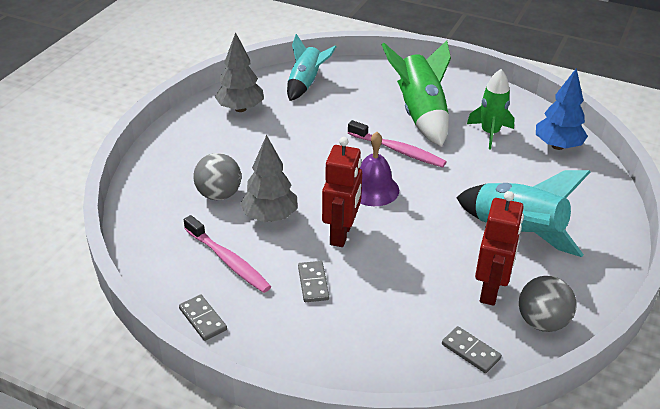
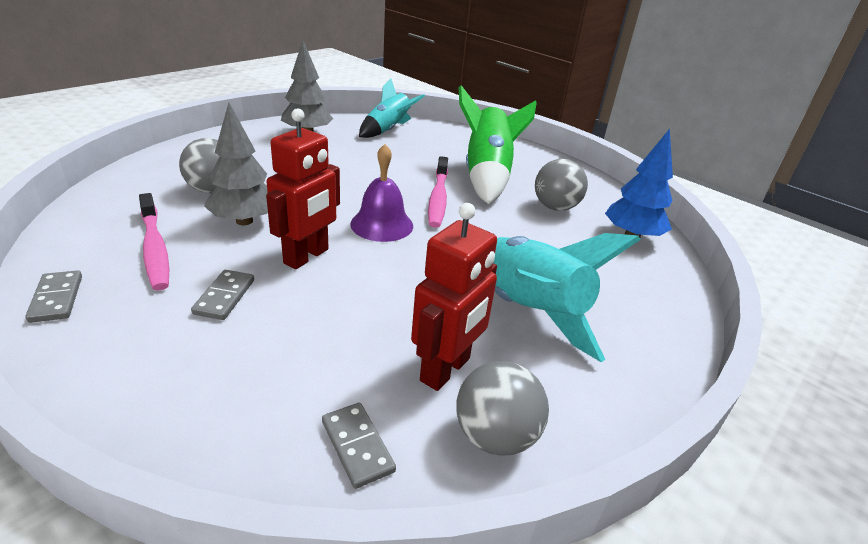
camera: 15 degrees right, 5 degrees down
pink toothbrush [348,120,446,168] -> pink toothbrush turned 45 degrees clockwise [428,156,448,228]
green rocket [467,69,515,149] -> grey ball [535,159,588,211]

